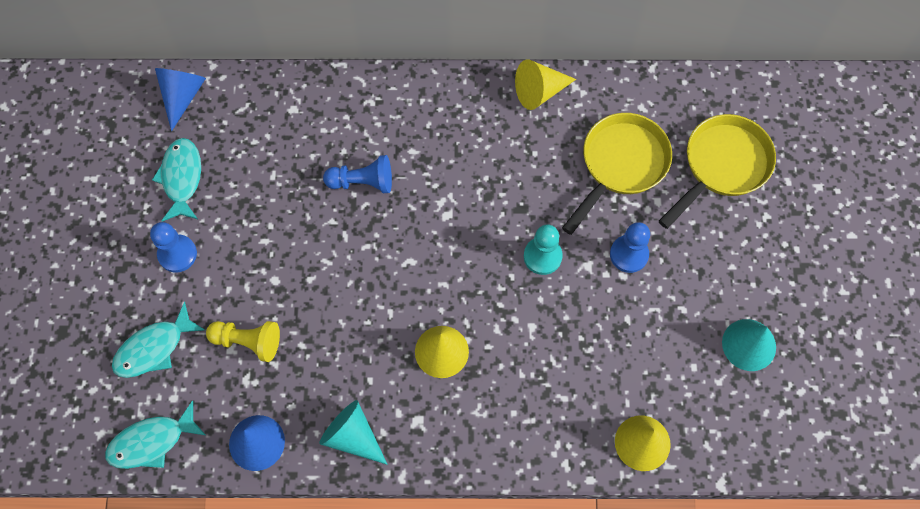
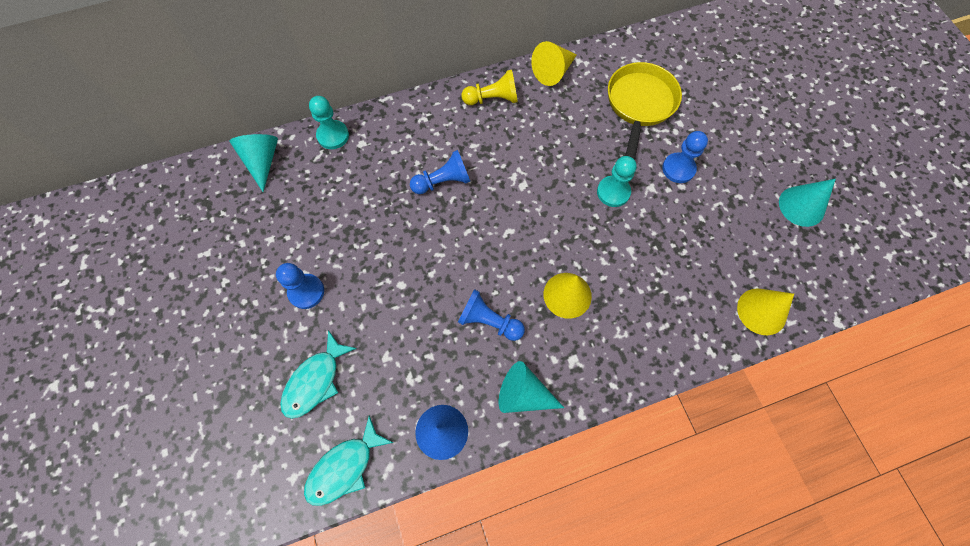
camera: 20 degrees left, 0 degrees up
turquoise fish [152,138,201,221] -> none
blue cone [155,68,206,131] -> turquoise cone [229,134,278,192]
yellow pawn [206,321,280,362] -> yellow pawn moved to [461,70,518,105]
yellow pan [659,114,776,229] -> none
none -> turquoise pawn [309,96,349,149]
none -> blue pawn [458,289,525,341]

